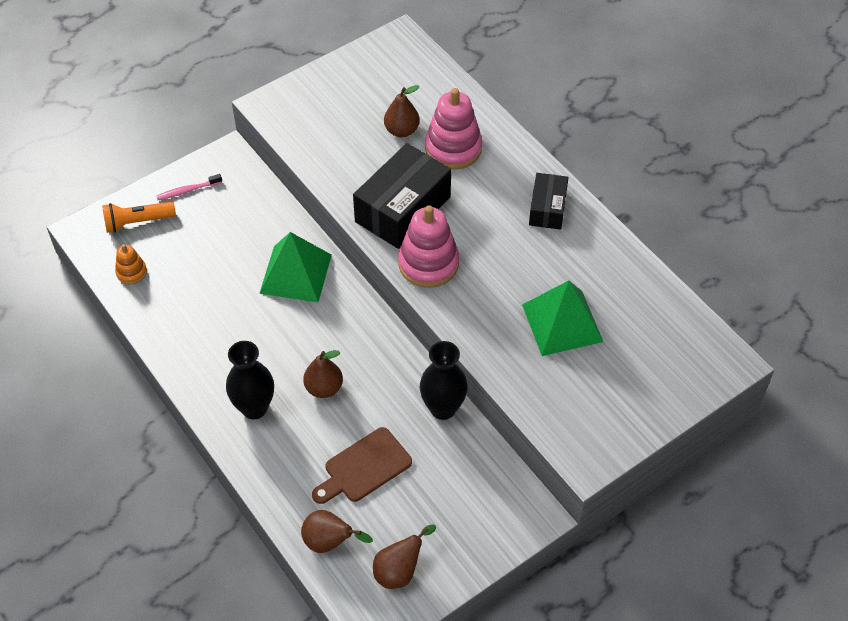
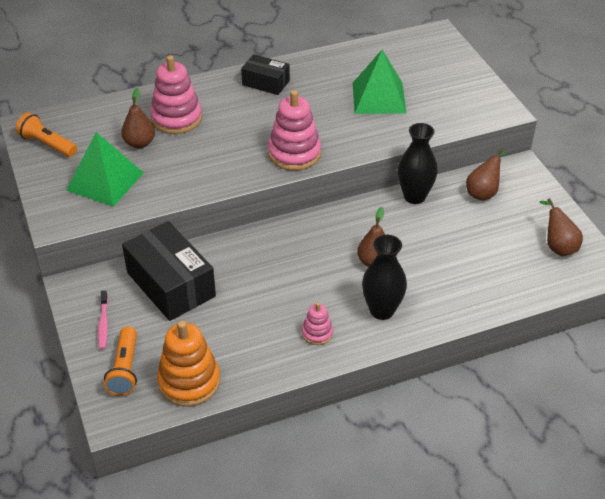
camera: 75 degrees left, 10 degrees down
orange stacking toy [115,244,147,284] -> orange stacking toy [157,321,220,407], size x1.92
green pyramid [259,232,332,302] -> green pyramid moved to [66,132,144,207]
brown pear [301,510,373,553] -> brown pear moved to [466,148,505,201]
brown cutting board [312,427,412,504] -> none
black box [353,143,451,249] -> black box moved to [122,221,216,321]
none -> orange flashlight [16,113,77,157]
none -> pink stacking toy [302,302,333,345]

